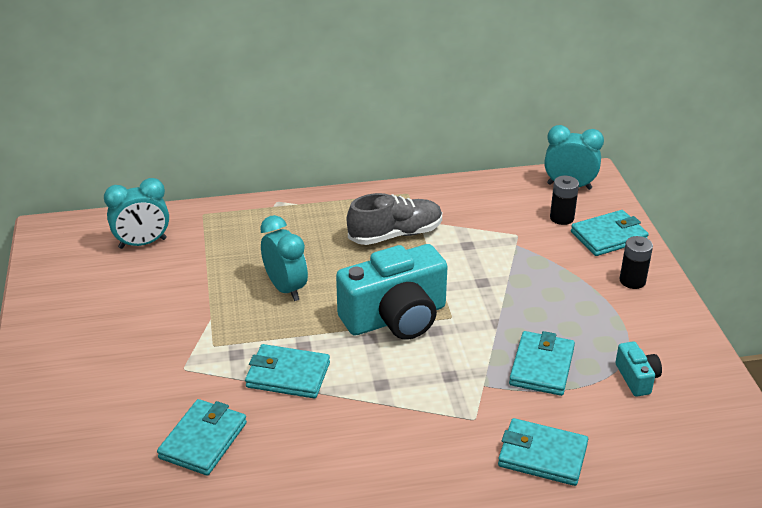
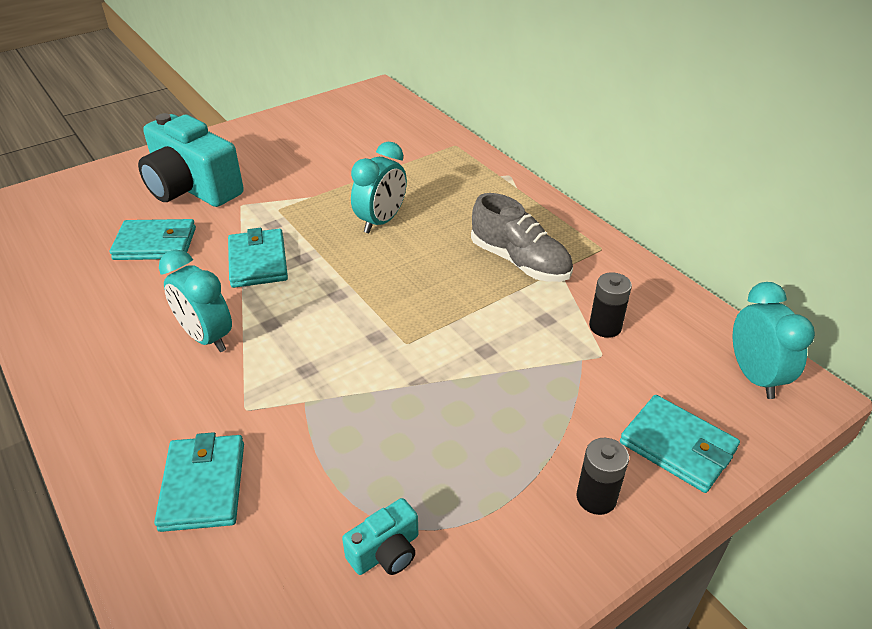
camera: 65 degrees right, 5 degrees up
turquoise clock [104,178,169,249] -> turquoise clock moved to [159,249,232,352]
turquoise camera [336,244,448,340] -> turquoise camera moved to [138,113,244,207]
turquoise wallet [509,331,575,396] -> none
black battery [550,176,579,225] -> black battery moved to [589,272,632,338]

